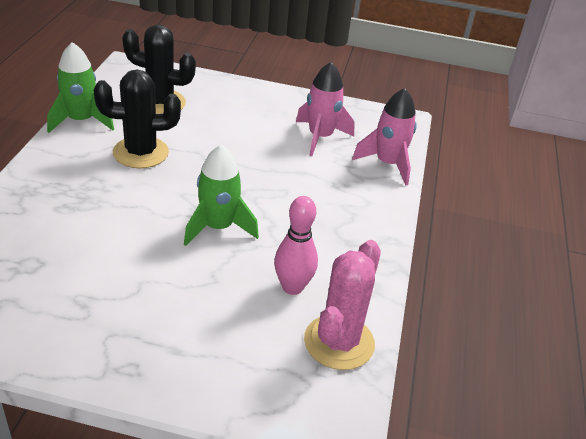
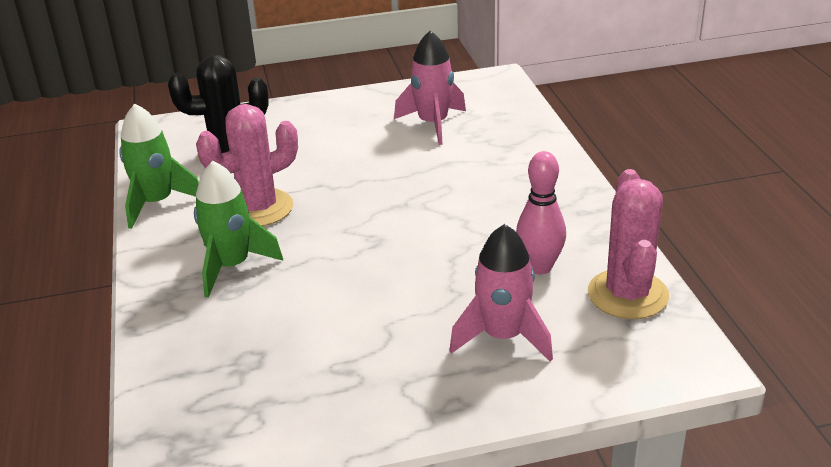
camera: 20 degrees left, 5 degrees down
black cactus [94,70,181,168] -> pink cactus [196,104,298,226]
green rocket [184,145,259,246] -> green rocket moved to [194,161,283,298]
pink rocket [352,88,417,186] -> pink rocket moved to [449,224,553,361]

